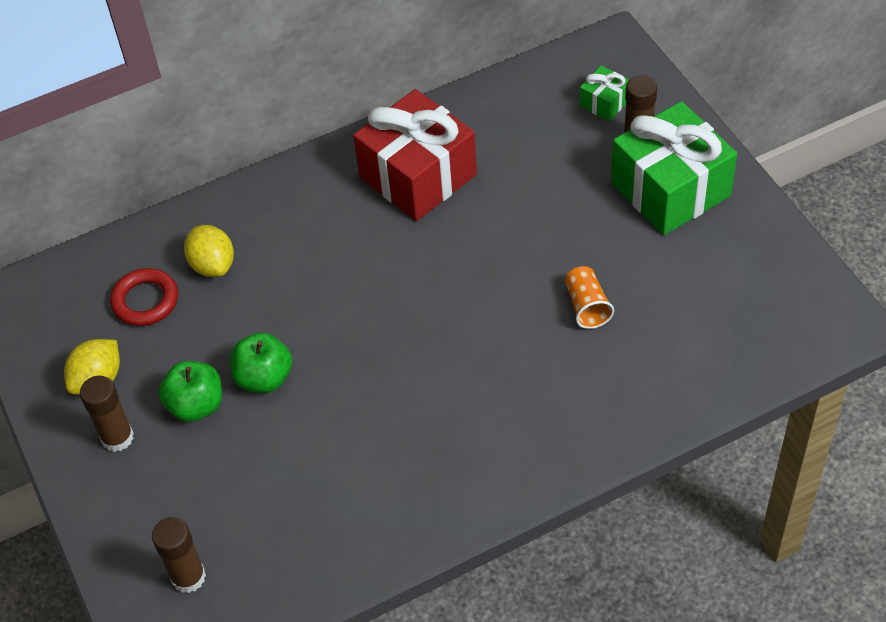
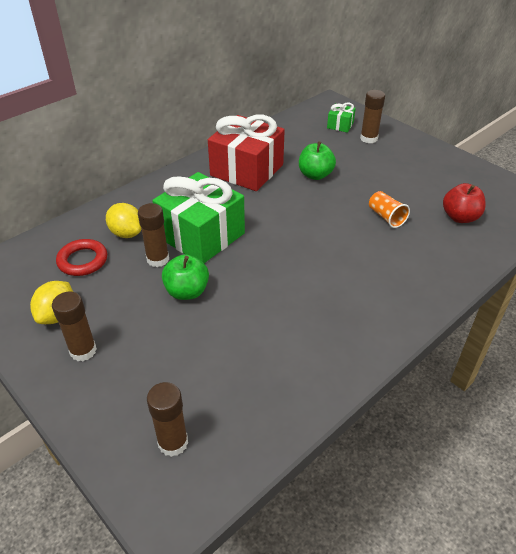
camera: 20 degrees left, 10 degrees down
green apple [159,361,222,422] -> green apple moved to [299,141,336,180]
green gift [611,101,737,235] -> green gift moved to [152,172,245,263]
none -> brown glue stick [138,203,169,267]
none -> red apple [443,183,486,223]

